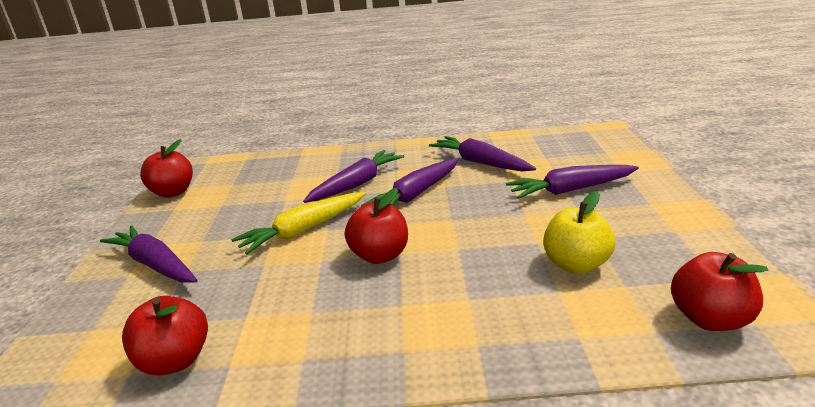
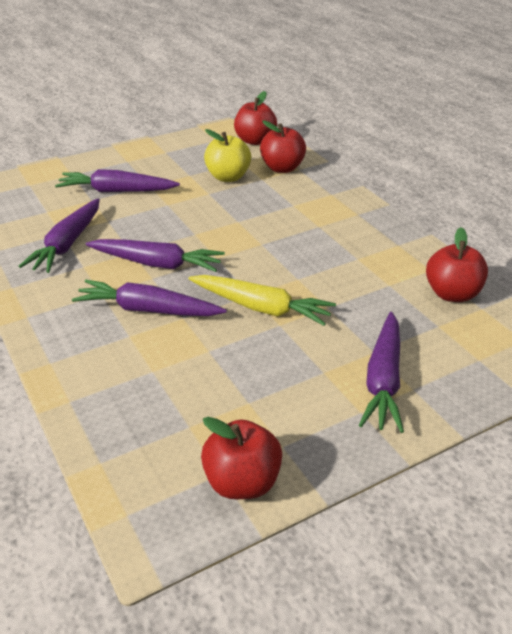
camera: 120 degrees left, 10 degrees up
red apple [345,188,408,264] -> red apple moved to [260,120,306,173]
purple carrot [506,165,639,199] -> purple carrot turned 135 degrees clockwise [55,169,180,192]

